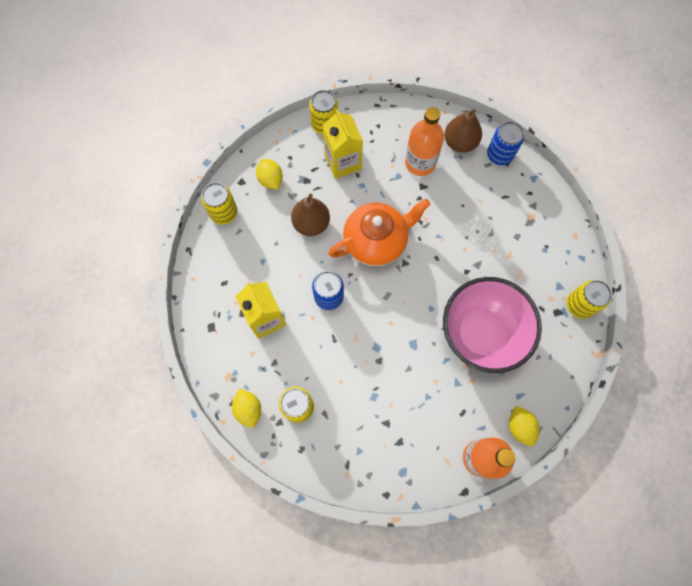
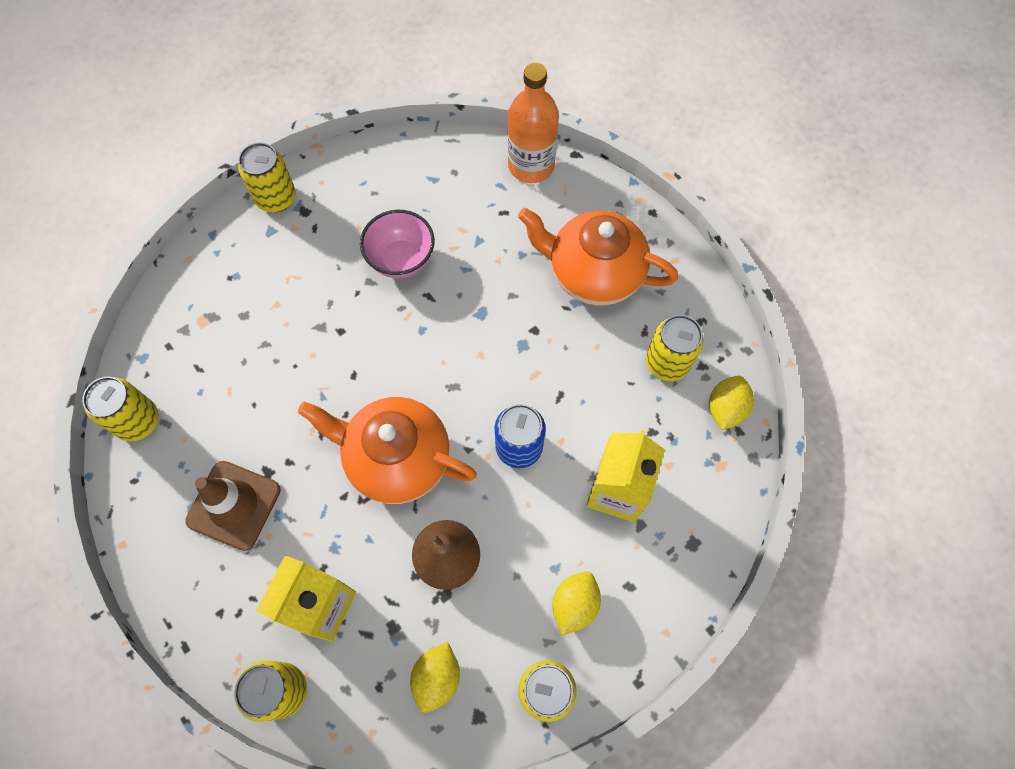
camera: 135 degrees left, 5 degrees down
orange bottle [405,107,444,176] -> brown traffic cone [185,461,281,551]
pink bowl [443,277,542,373] -> pink bowl [360,210,435,278], size x0.55
brown pear [444,109,482,153] -> none
blue can [487,121,524,165] -> yellow can [82,377,159,441]
yellow lemon [509,406,540,446] -> yellow lemon moved to [552,571,601,635]
none -> orange teapot [518,208,678,305]

